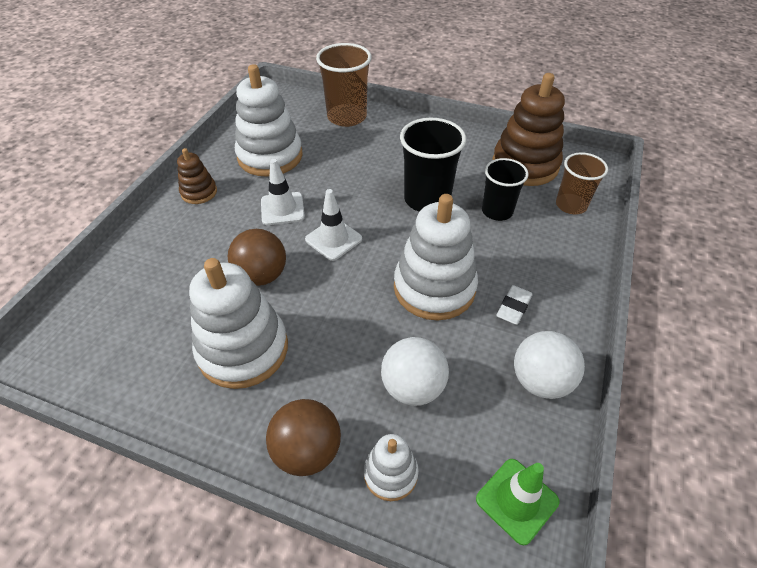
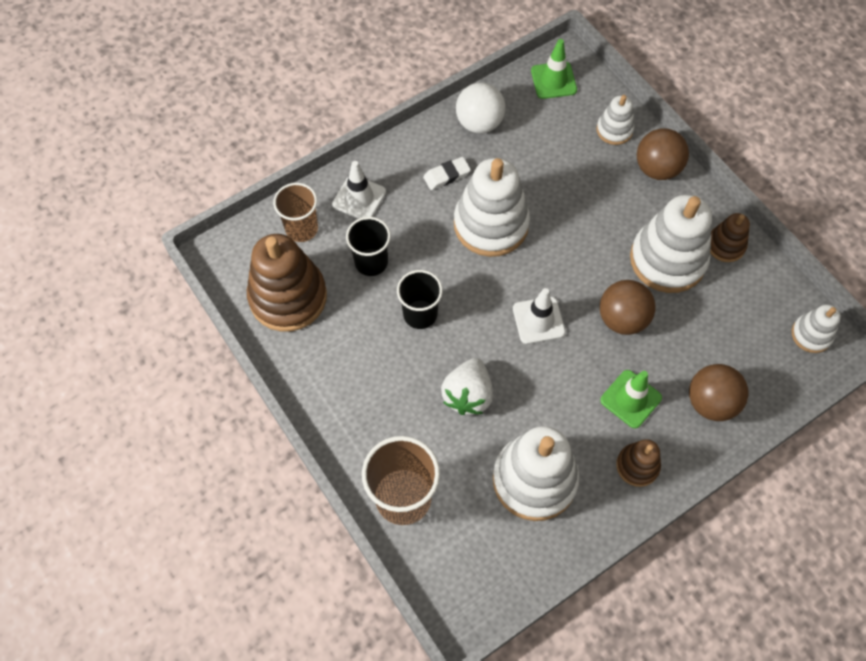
camera: 145 degrees left, 15 degrees up
white traffic cone [261,159,305,225] -> white traffic cone moved to [332,161,386,219]
white ball [381,337,449,406] -> none
black cup [400,118,466,212] -> black cup [397,270,443,329], size x0.66
none -> white strawberry [441,358,493,415]
none -> green traffic cone [600,370,662,429]
none -> brown ball [689,364,749,421]
none -> brown stacking toy [710,213,750,262]
none -> white stacking toy [792,304,841,353]

